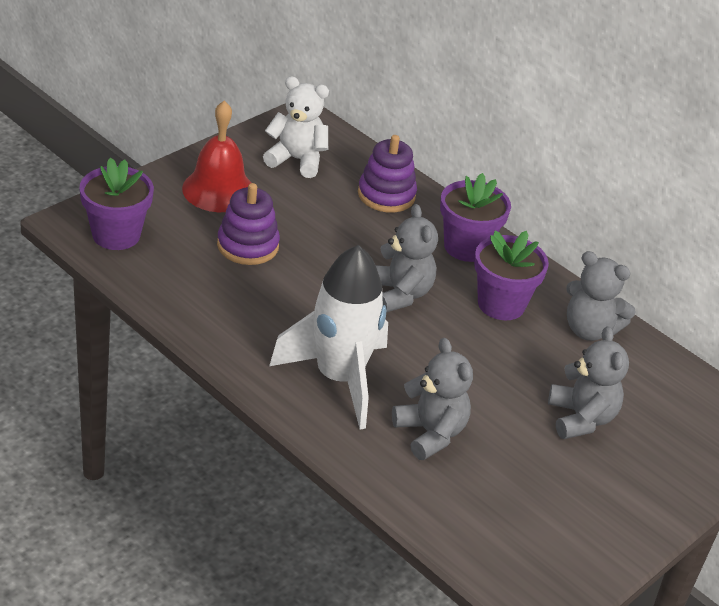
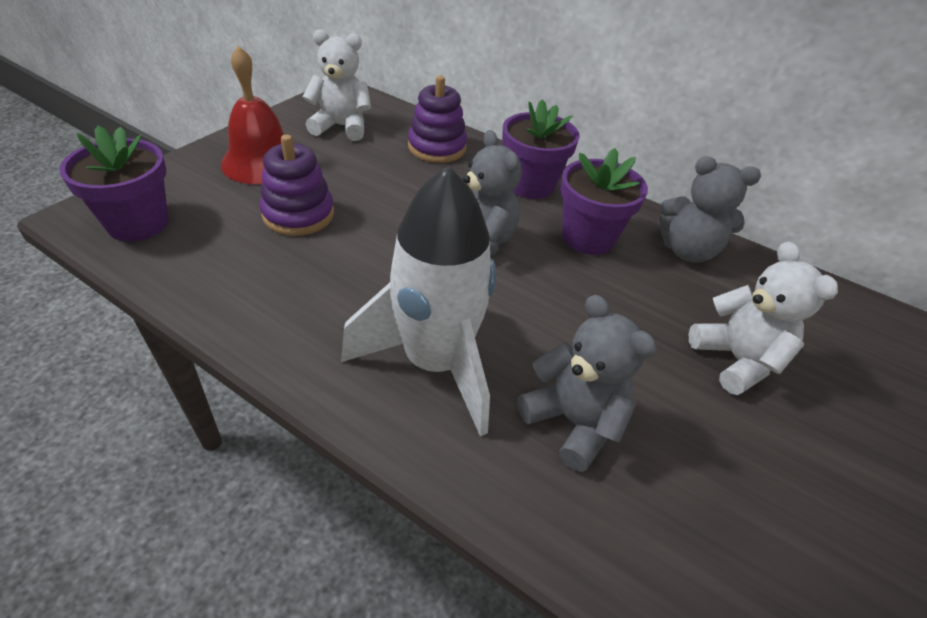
camera: 10 degrees left, 5 degrees up
grey teddy bear [548,326,629,439] -> white teddy bear [689,241,838,395]

